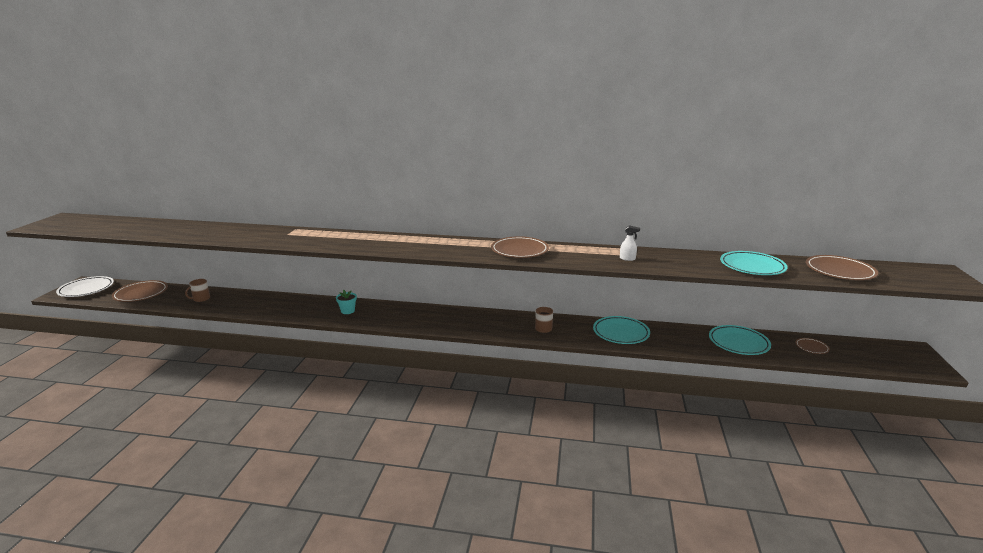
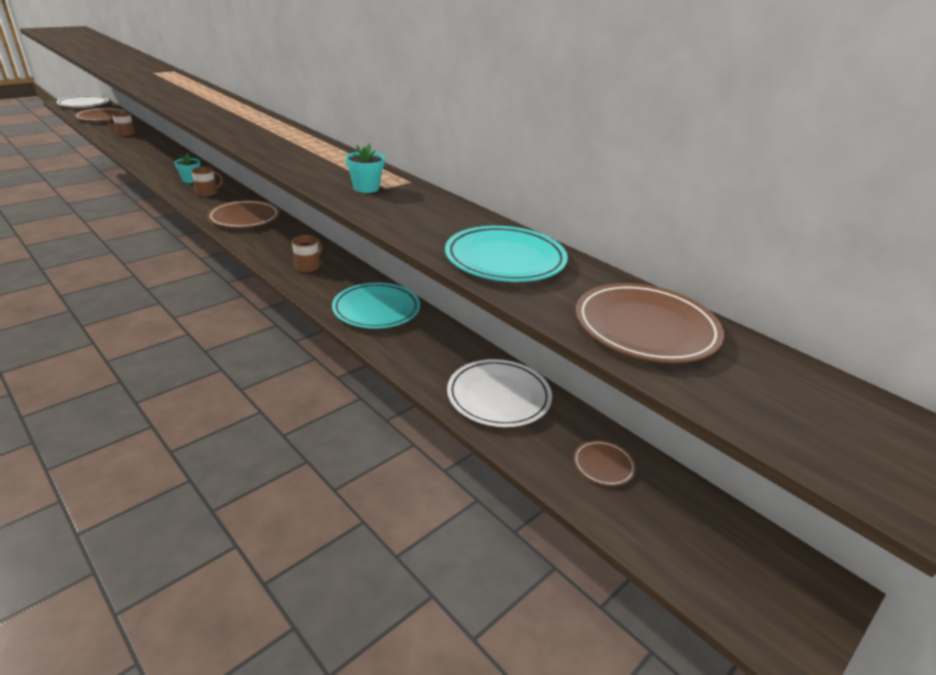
camera: 35 degrees right, 10 degrees up
brown plate [491,236,549,258] -> brown plate moved to [207,200,280,228]
white spray bottle [620,225,640,261] -> turquoise flower pot [345,143,385,193]
turquoise plate [709,325,771,355] -> white plate [447,359,552,427]
none -> brown mug [191,167,223,197]

